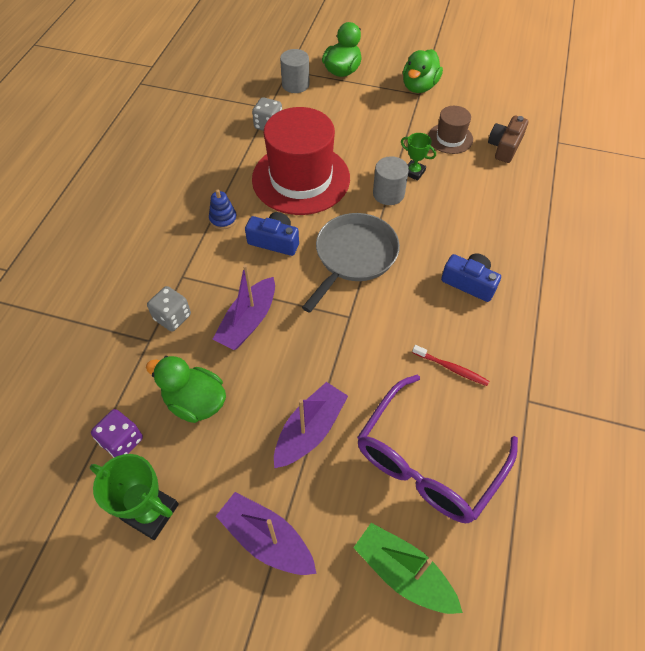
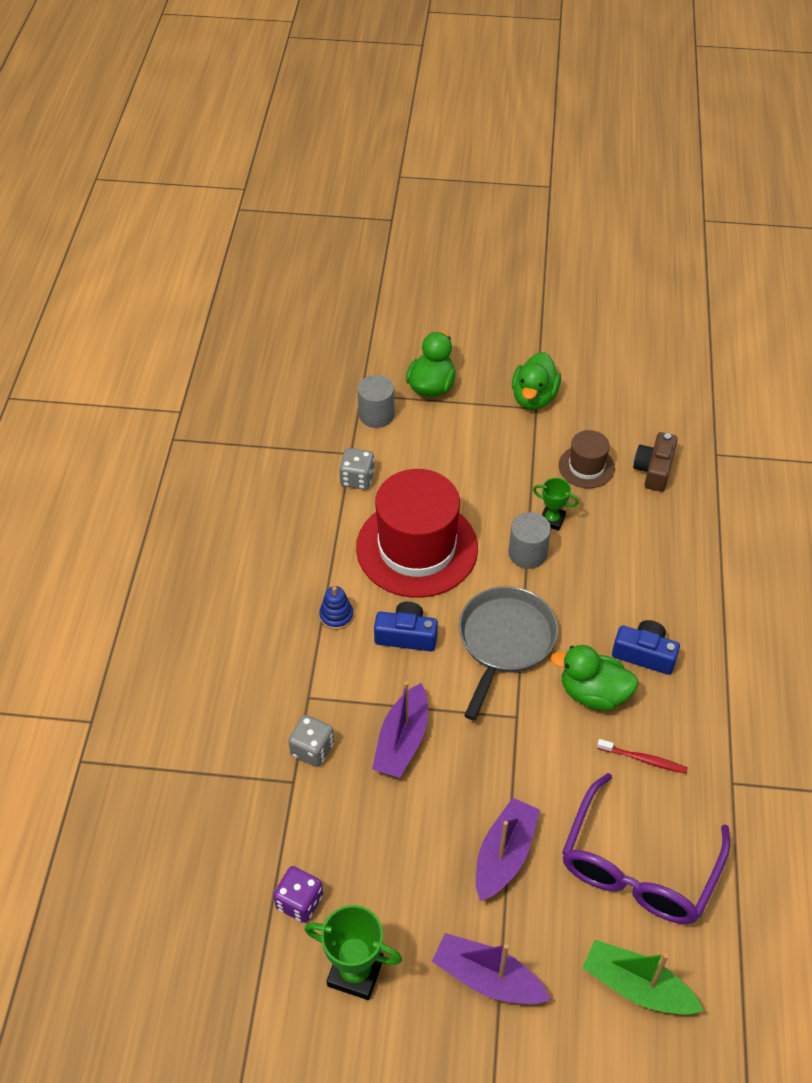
camera: 10 degrees left, 5 degrees down
green duck [146,356,226,423] -> green duck moved to [551,645,639,711]

